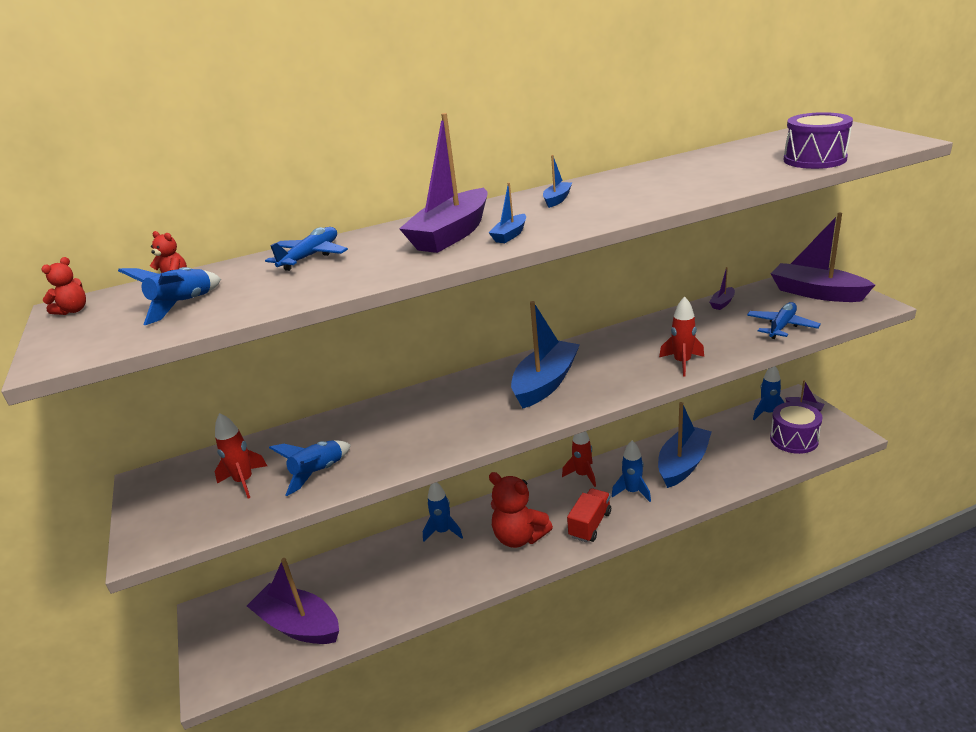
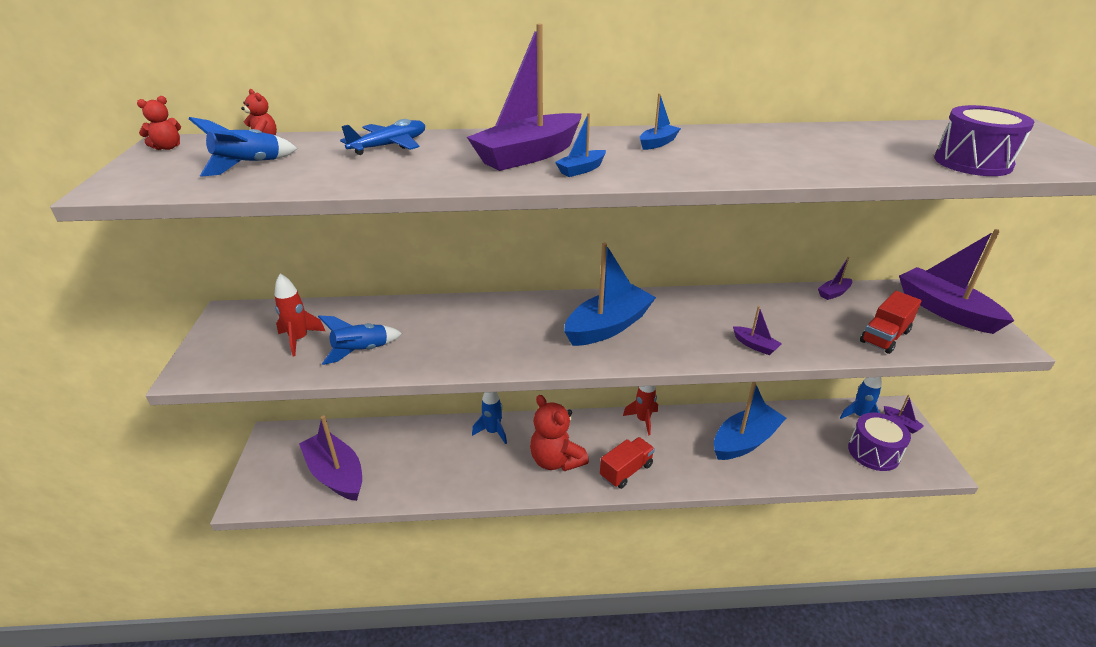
camera: 15 degrees right, 5 degrees up
blue rocket [612,441,651,502] -> none
red rocket [659,297,704,376] -> purple boat [733,306,782,355]
blue plane [747,302,821,339] -> red truck [860,291,921,354]

